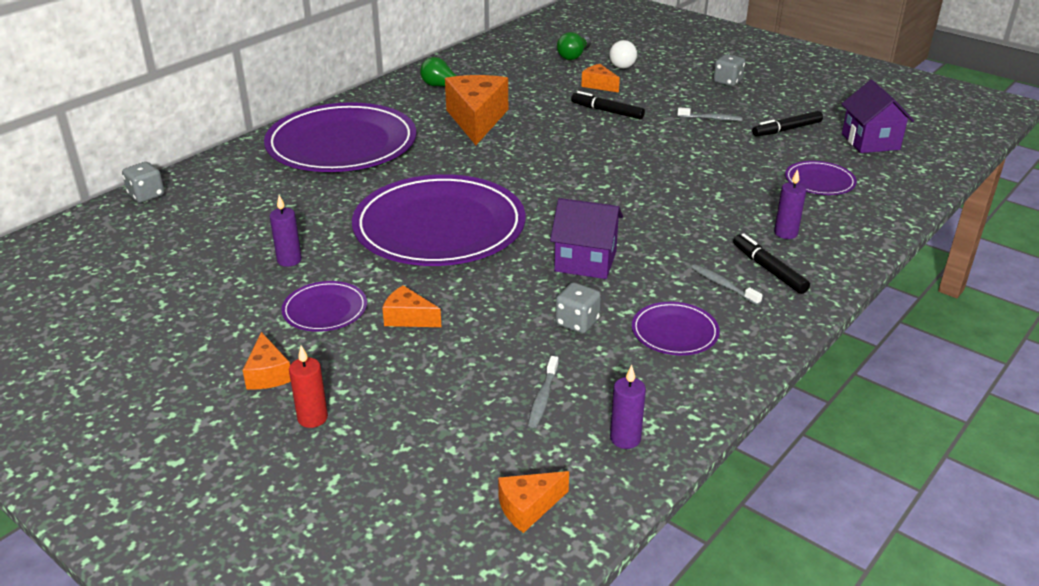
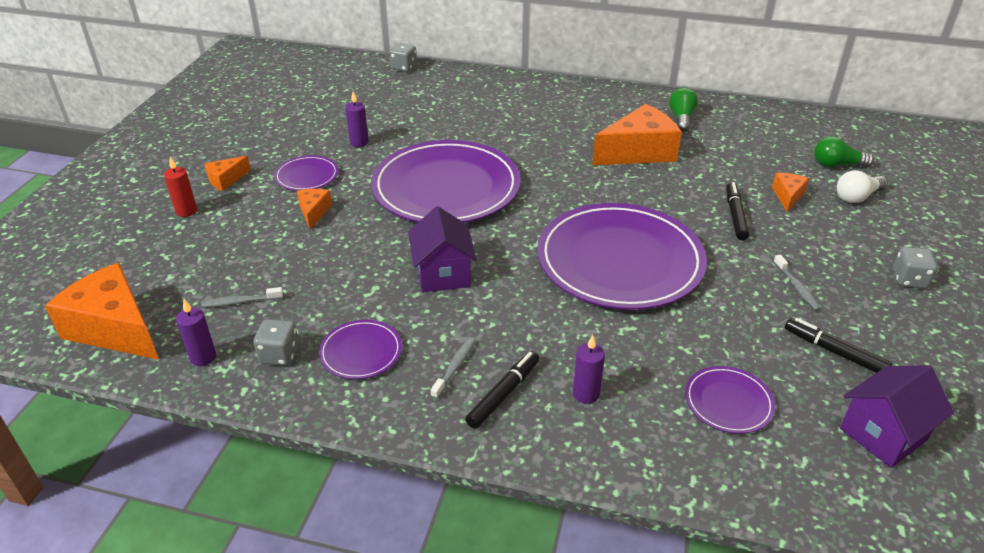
camera: 65 degrees right, 5 degrees up
purple plate [264,102,416,172] -> purple plate moved to [537,203,707,310]
orange cheese [498,471,569,533] -> orange cheese [45,263,159,360], size x2.08
grey dice [555,282,601,334] -> grey dice moved to [254,319,299,366]

